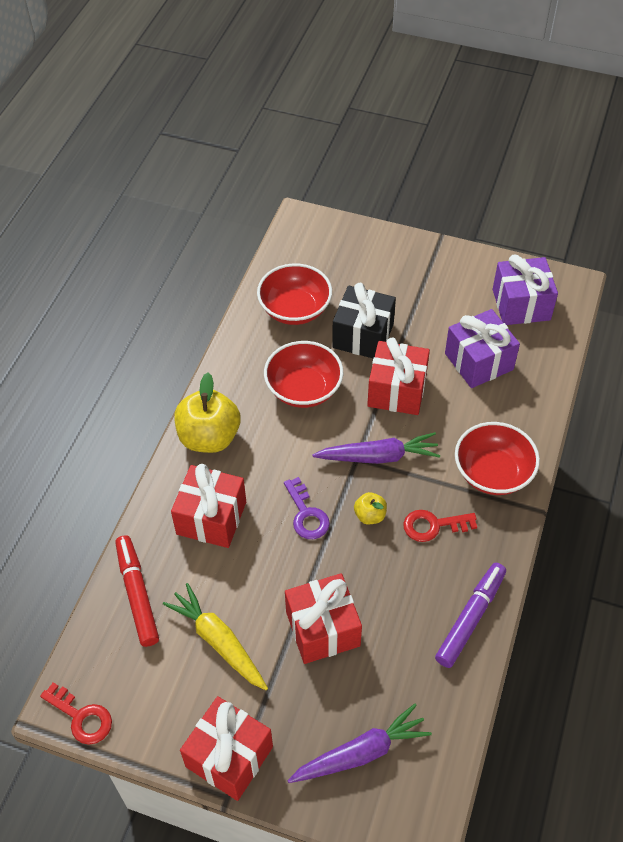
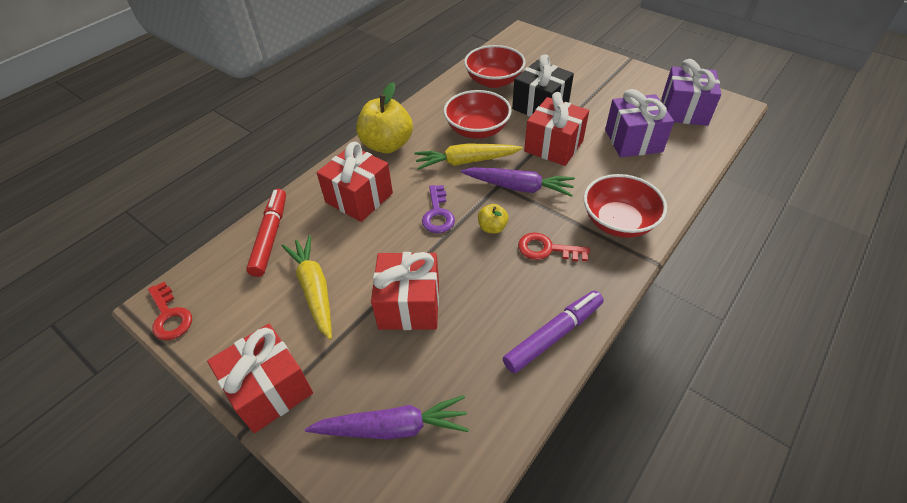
camera: 20 degrees right, 5 degrees down
none -> yellow carrot [414,143,523,170]

